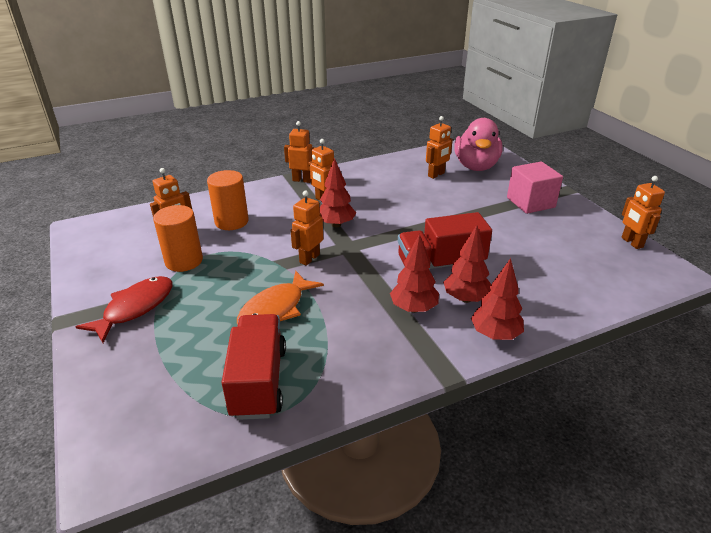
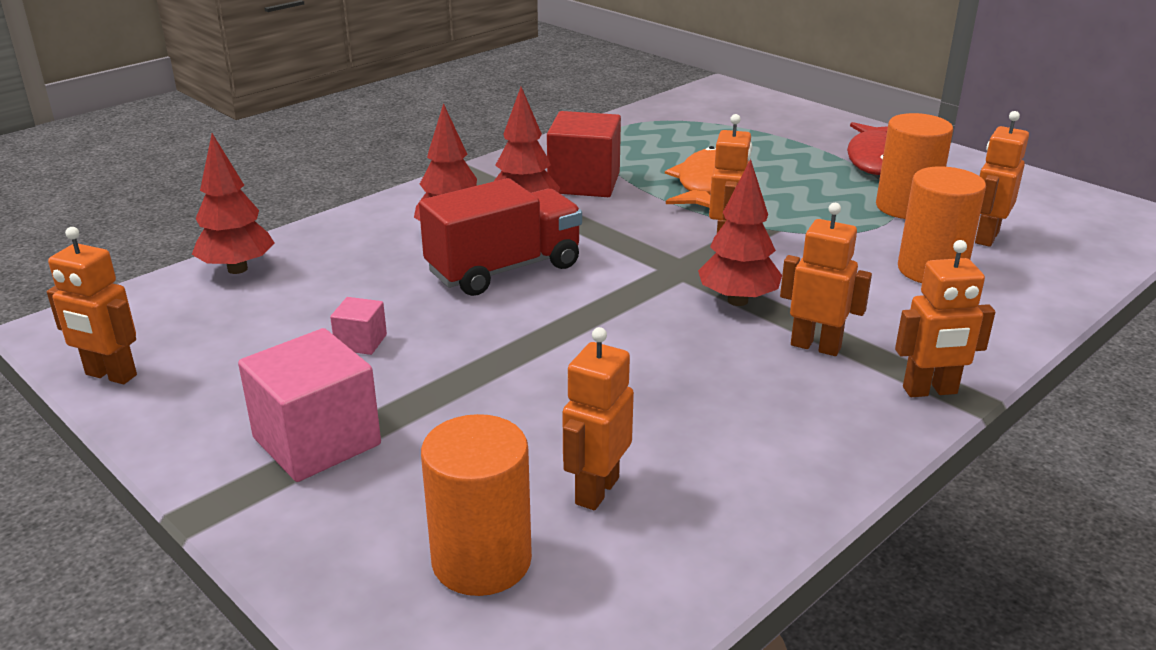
camera: 160 degrees right, 5 degrees down
red truck [221,314,286,420] -> none
pink duck [454,118,503,171] -> orange cylinder [421,414,532,596]
red tree [471,258,524,340] -> red tree moved to [192,133,274,274]
orange robot [621,176,665,249] -> orange robot turned 150 degrees clockwise [47,227,137,384]
none -> pink cube [330,297,387,355]
none -> red cube [547,111,621,197]

